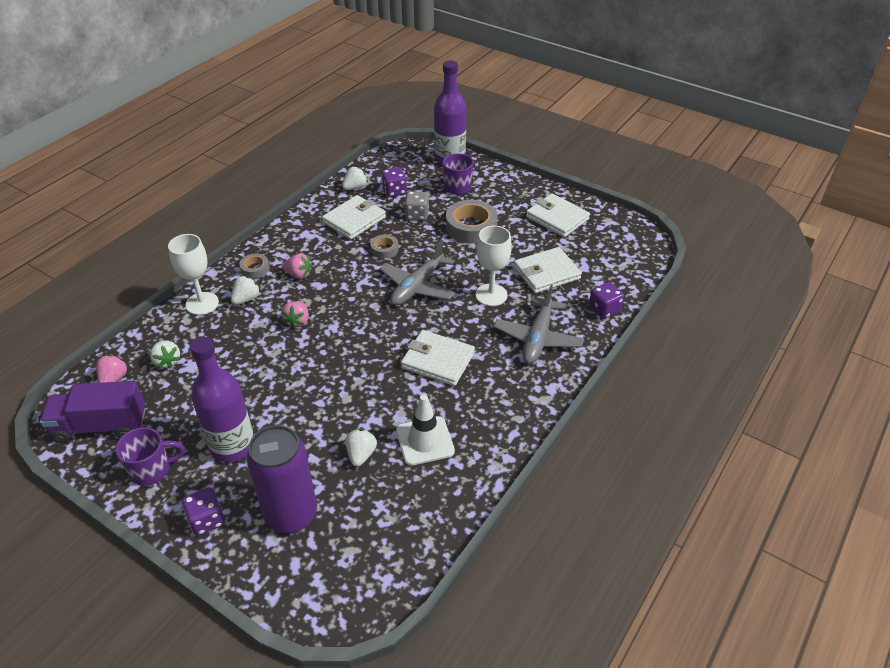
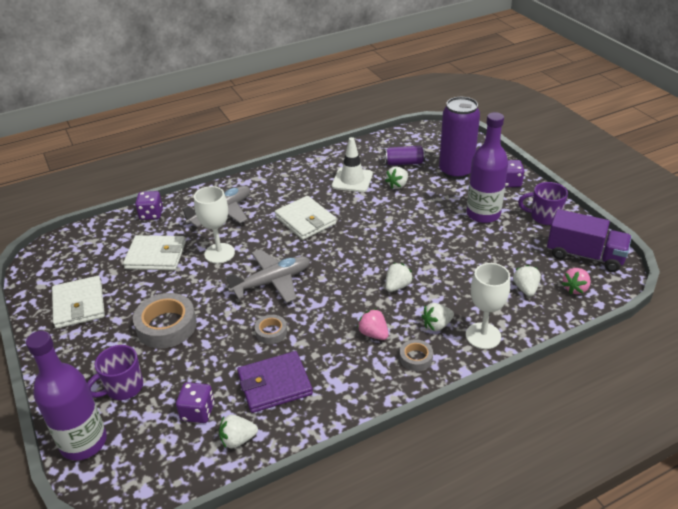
camera: 150 degrees left, 5 degrees down
pink strawberry [281,301,309,329] -> white strawberry [385,263,413,292]
white wallet [322,195,386,239] -> purple wallet [237,351,313,413]
grey dice [404,191,429,221] -> none
none -> purple can [384,146,425,166]

